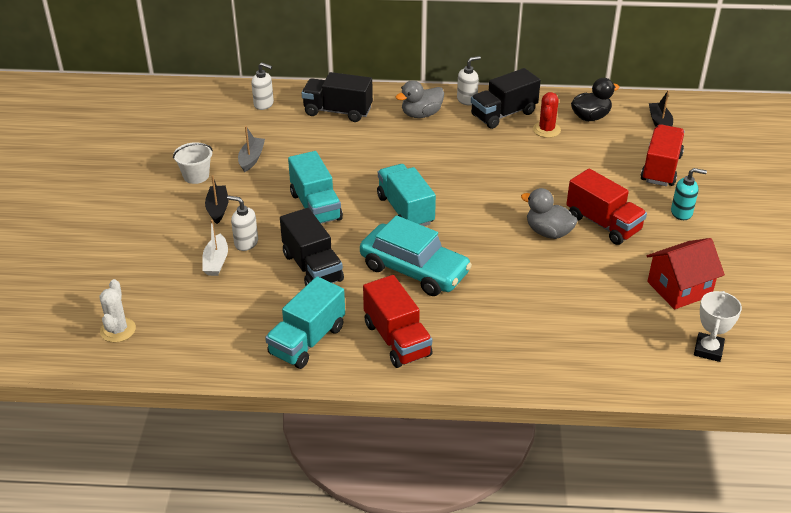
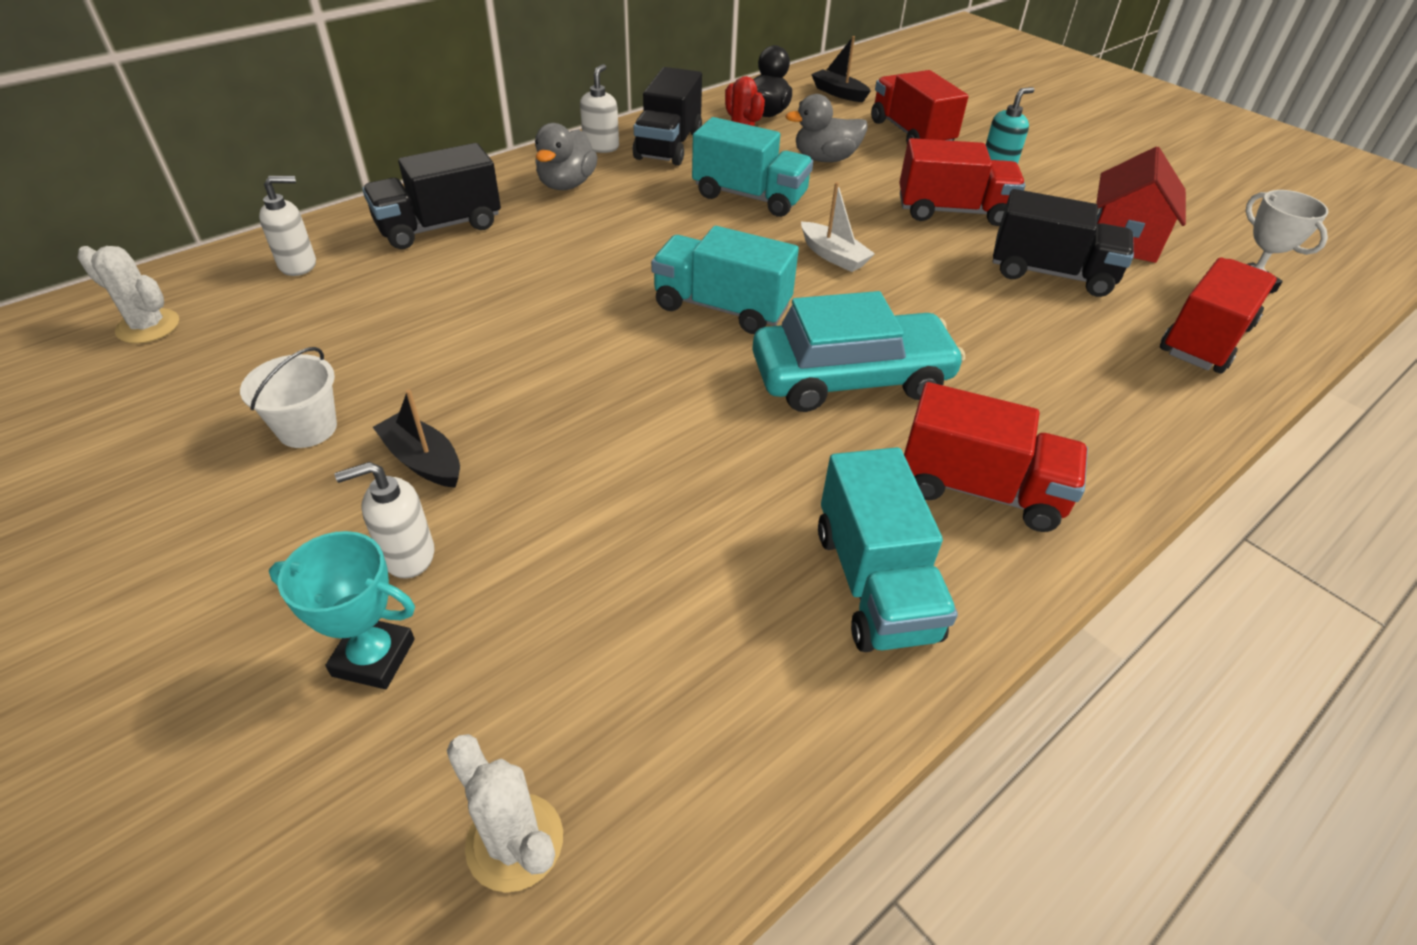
camera: 45 degrees left, 5 degrees up
white boat [202,220,228,276] -> white boat moved to [801,182,875,272]
white soap dispenser [227,195,258,251] -> white soap dispenser moved to [334,462,434,579]
grey boat [238,126,265,172] -> none
black truck [280,208,344,286] -> black truck moved to [992,189,1134,297]
turquoise truck [288,151,343,224] -> turquoise truck moved to [692,117,813,217]
grey duck [521,188,578,239] -> grey duck moved to [786,94,867,162]
none -> white cactus [77,246,179,344]
none -> turquoise trophy [269,531,415,689]
none -> red truck [1160,257,1277,373]

